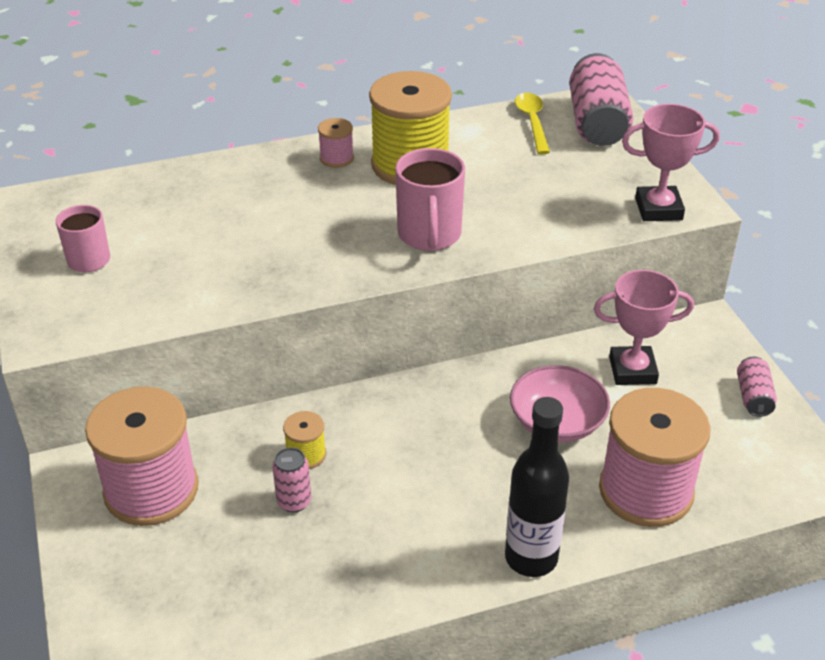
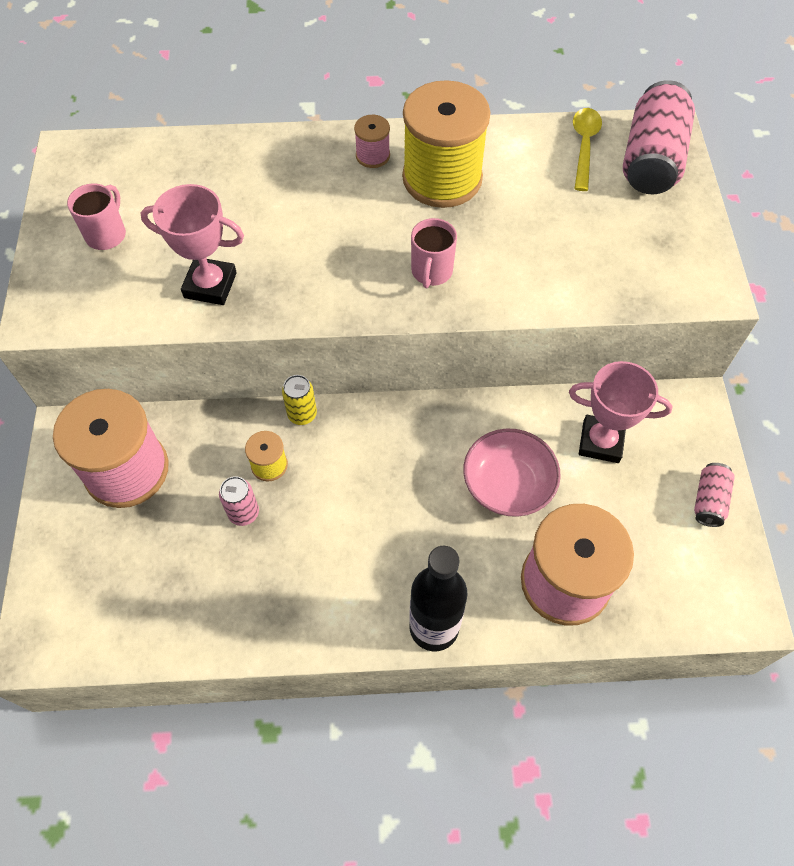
camera: 15 degrees right, 20 degrees up
pink mug [395,148,465,251] -> pink mug [411,218,457,288], size x0.65
pink trophy [622,104,720,221] -> pink trophy moved to [140,184,244,305]
none -> yellow can [282,375,317,425]

